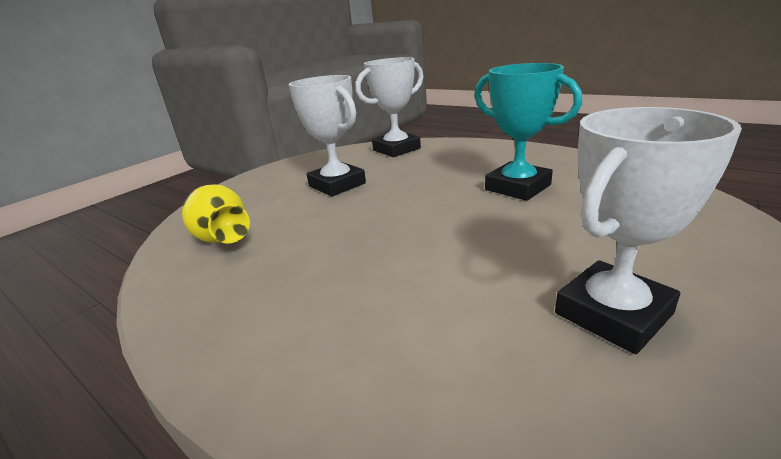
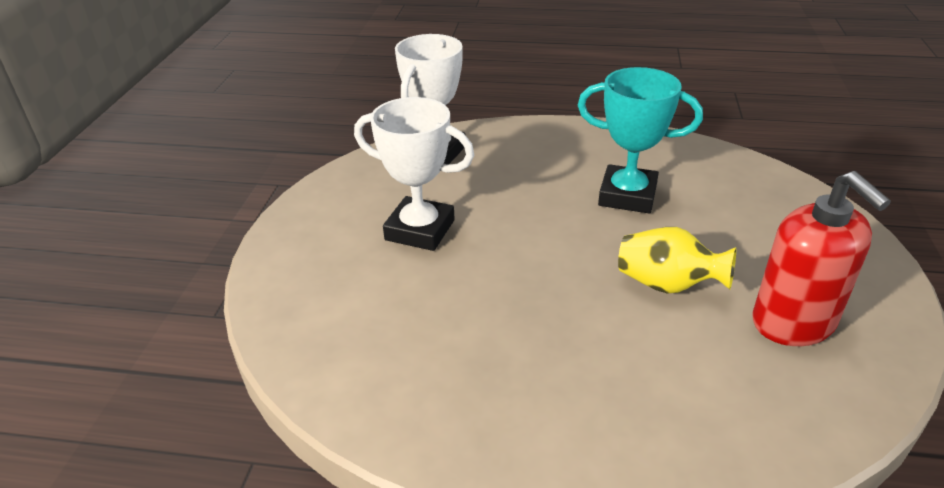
camera: 30 degrees left, 10 degrees up
yellow vase [182,184,250,244] -> yellow vase moved to [618,227,736,294]
white trophy [555,107,742,354] -> red soap dispenser [752,171,891,346]

